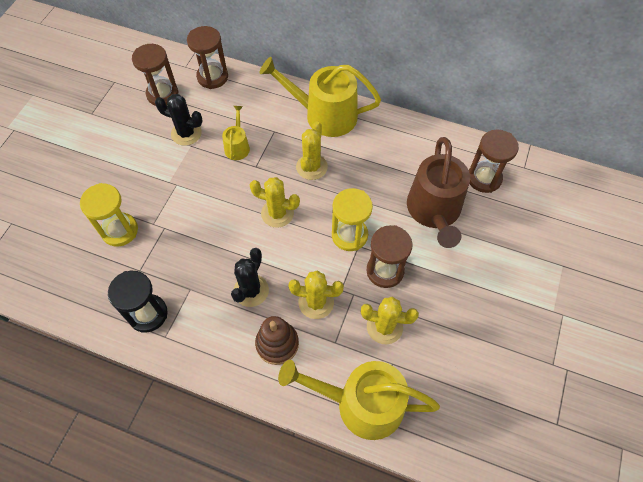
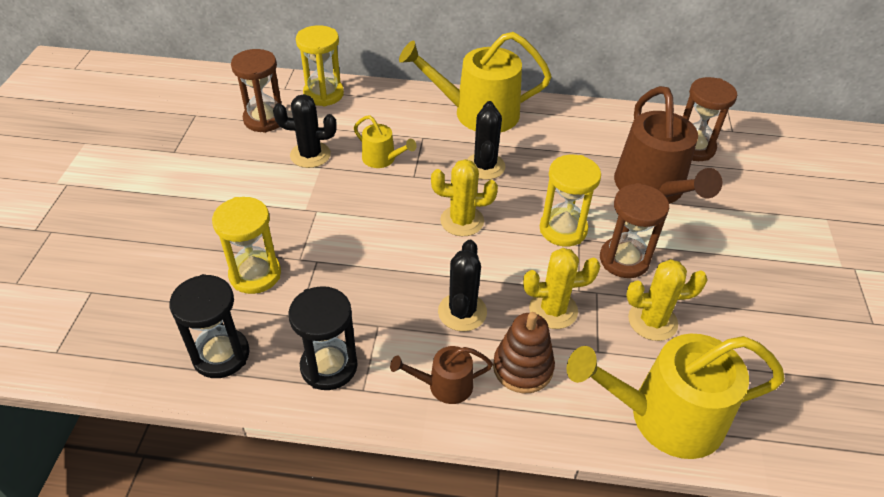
camera: 15 degrees left, 15 degrees down
brown hourglass [187,26,228,89] -> yellow hourglass [296,25,344,106]
yellow watering can [222,106,250,160] -> yellow watering can turned 135 degrees clockwise [354,115,417,168]
yellow cactus [296,121,328,180] -> black cactus [467,101,506,180]
none -> black hourglass [169,274,250,378]
none -> brown watering can [390,346,493,404]

